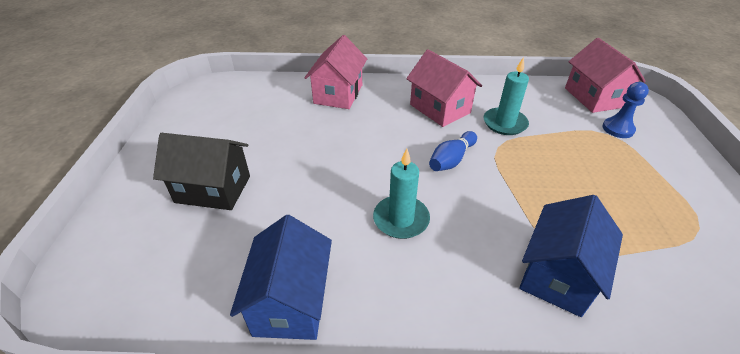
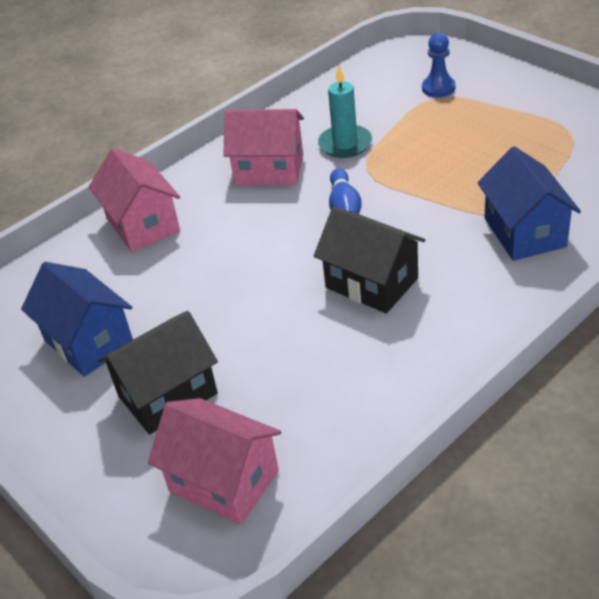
camera: 40 degrees left, 0 degrees up
blue house [230,215,332,340] -> blue house moved to [21,262,133,377]
turquoise candle [373,149,430,239] -> black house [314,206,425,314]
pink house [565,38,646,113] -> pink house moved to [148,398,281,525]

